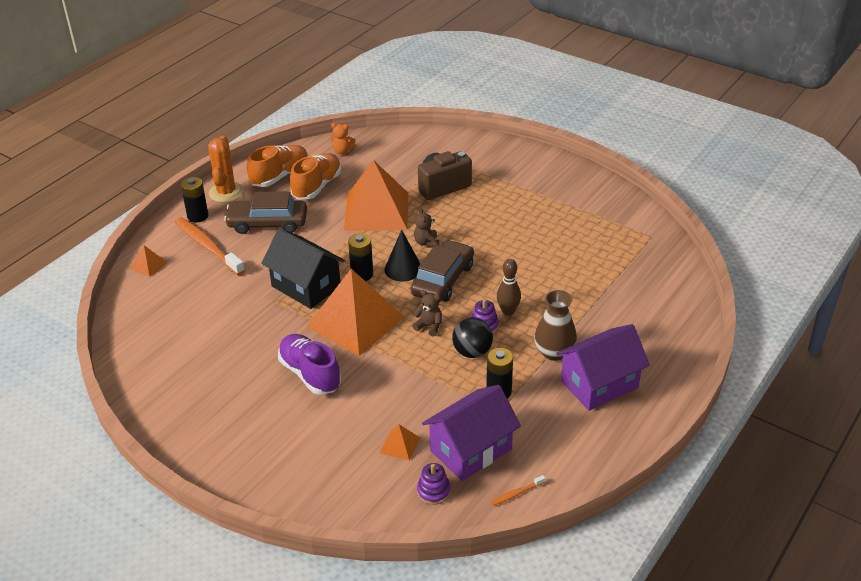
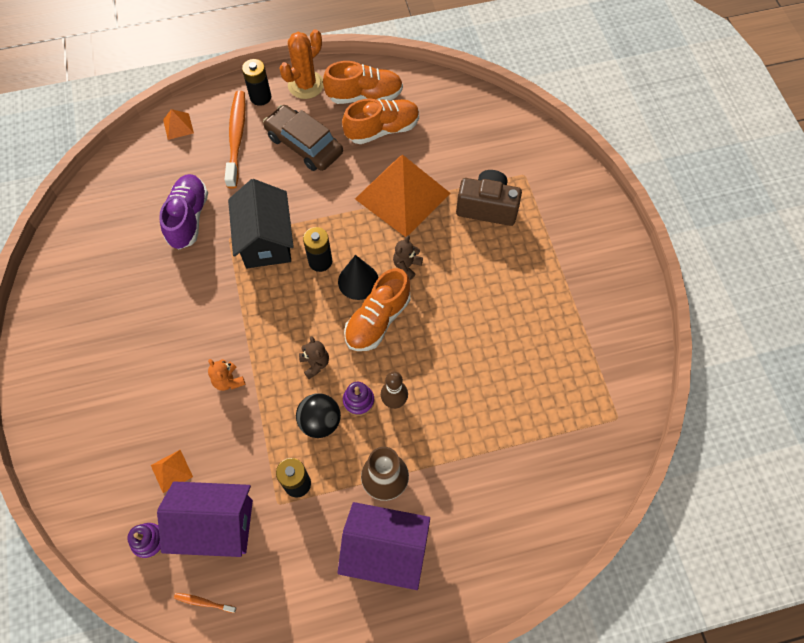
camera: 40 degrees right, 25 degrees up
purple shoe [278,334,341,395] -> purple shoe moved to [159,174,208,249]
orange pyramid [306,269,405,356] -> none
orange teddy bear [331,123,356,154] -> orange teddy bear moved to [208,359,246,391]
brown car [411,240,474,302] -> orange shoe [344,268,410,351]

